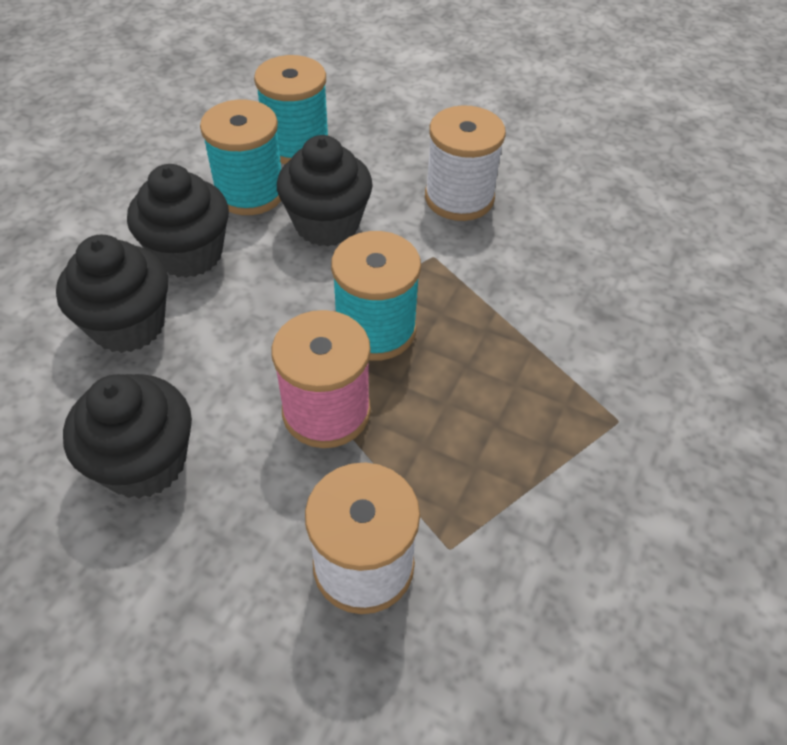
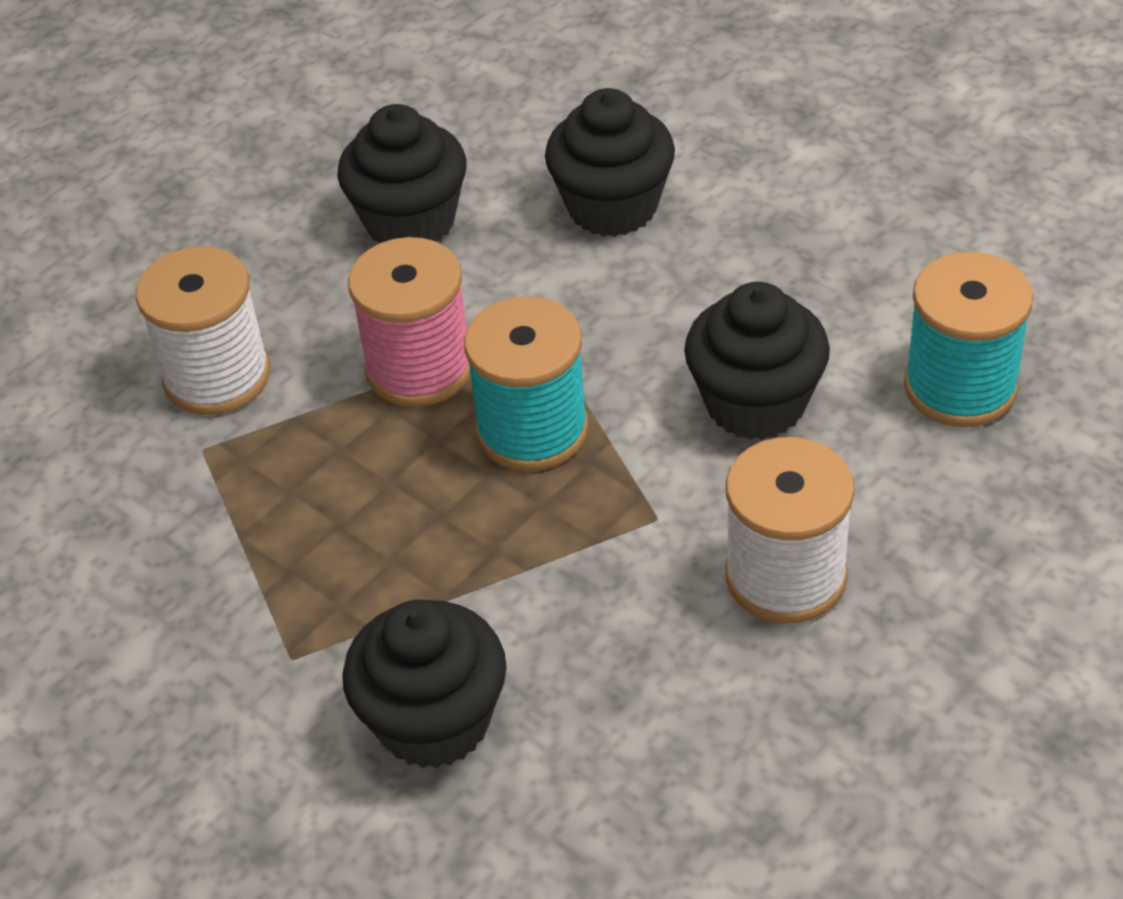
camera: 110 degrees right, 5 degrees down
black cupcake [127,164,229,278] -> black cupcake moved to [342,600,507,768]
turquoise spool [200,100,282,215] -> none

